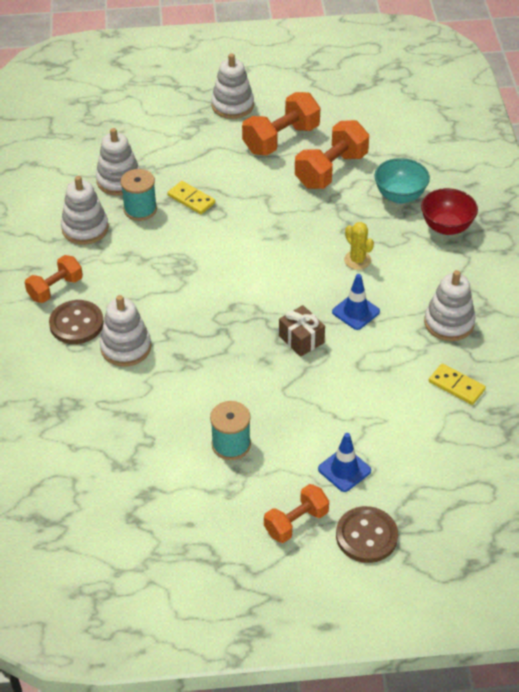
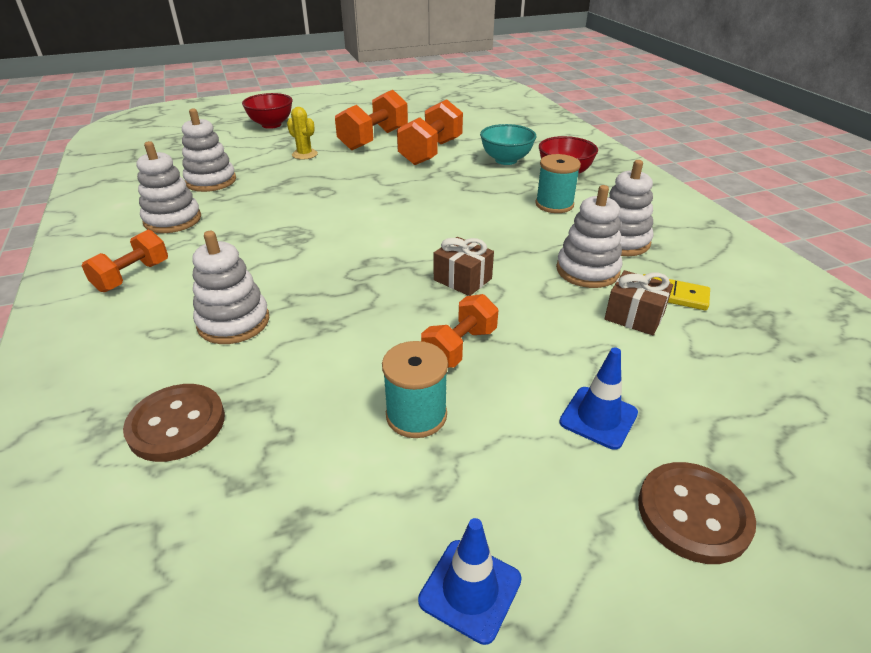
camera: 15 degrees left, 10 degrees down
brown button [49,300,104,344] -> brown button moved to [123,384,225,462]
turquoise spool [120,169,157,221] -> turquoise spool moved to [535,154,581,213]
yellow domino [167,181,215,214] -> none
white stacking toy [211,53,254,119] -> white stacking toy moved to [556,185,623,288]
orange dumbbell [264,484,329,543] -> orange dumbbell moved to [421,294,498,368]
blue traffic cone [332,274,380,330] -> blue traffic cone moved to [418,518,522,645]
yellow cactus [344,222,374,270] -> yellow cactus moved to [287,107,318,160]
none -> red bowl [242,93,293,129]
none -> brown gift [605,270,673,335]

